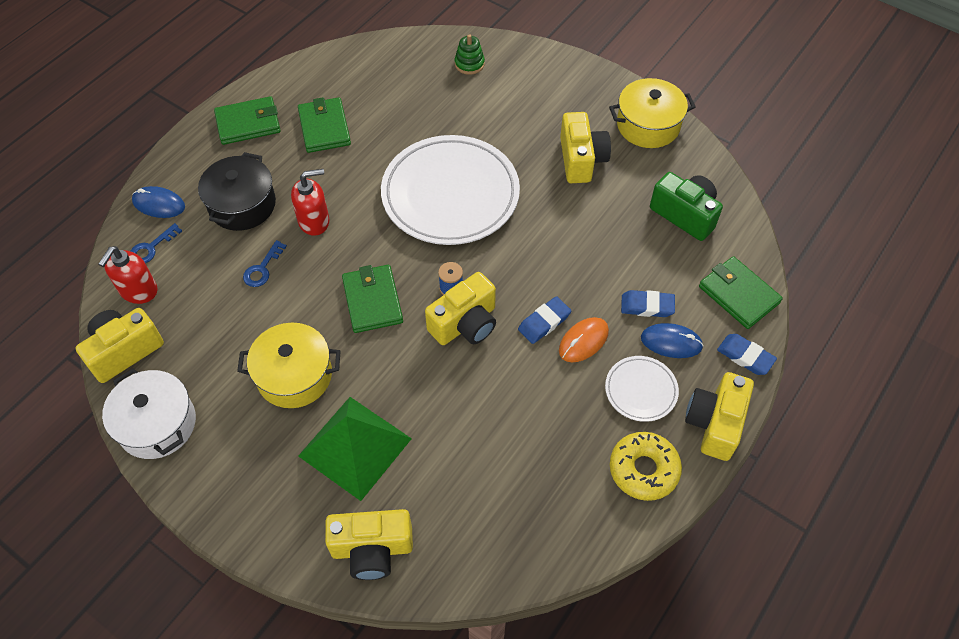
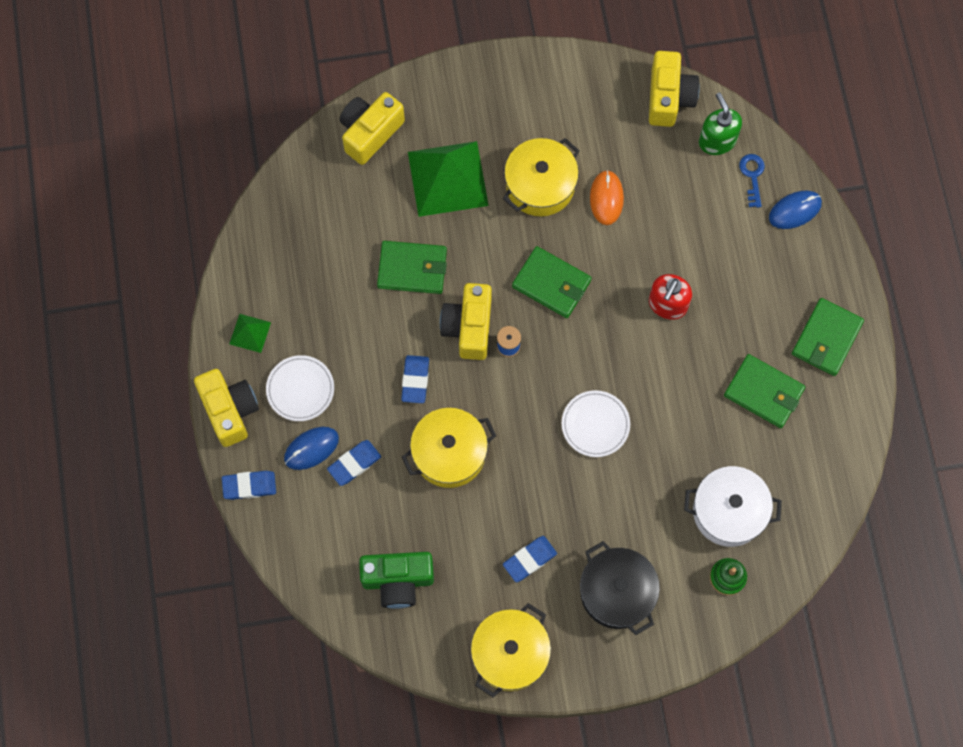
camera: 135 degrees right, 15 degrees up
red soap dispenser [98,246,158,304] -> green soap dispenser [699,92,742,155]
white pot [102,369,196,459] -> white pot moved to [684,466,782,547]
black pot [198,152,276,231] -> black pot moved to [580,541,660,635]
blue key [243,240,287,287] -> none
white plate [381,135,520,245] -> white plate [562,390,630,457], size x0.46
orange mouse [559,317,609,362] -> orange mouse moved to [590,170,624,225]
yellow camera [560,112,611,183] -> blue eraser [503,536,557,582]
yellow donut [610,432,682,501] -> green pyramid [229,314,271,353]
green wallet [699,256,783,329] -> green wallet moved to [377,241,447,294]
none -> yellow pot [402,408,496,488]

